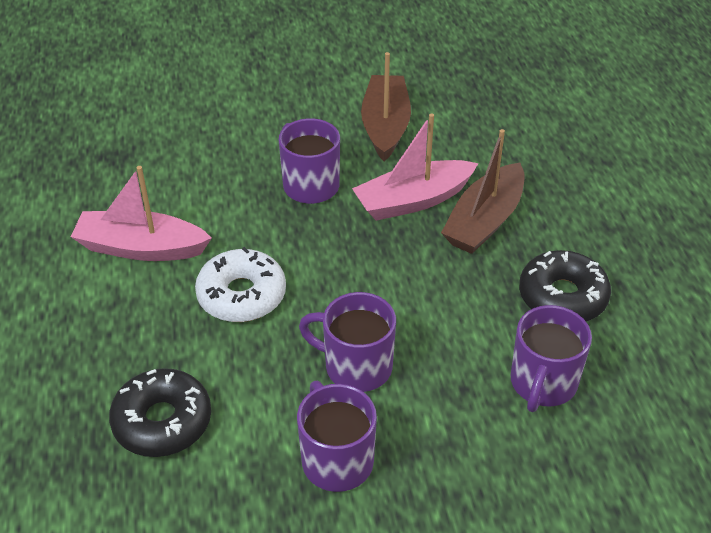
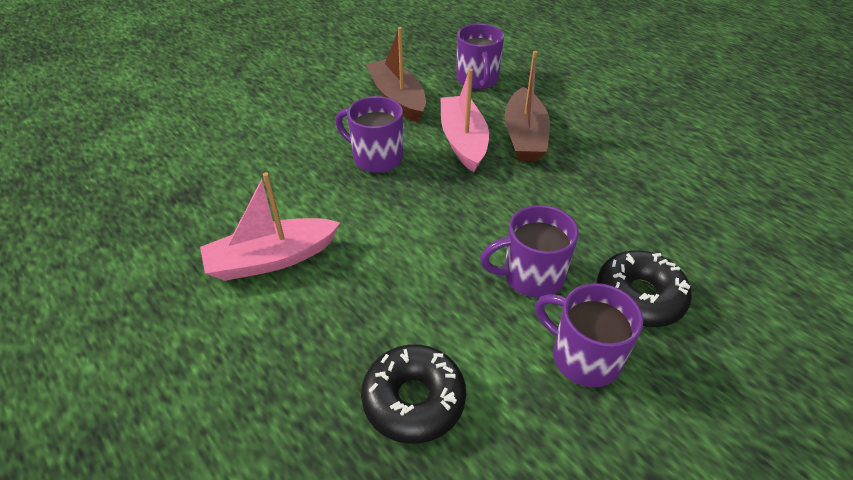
camera: 30 degrees left, 0 degrees up
white donut [195,247,286,322] -> none
pink boat [352,113,479,221] -> pink boat turned 135 degrees clockwise [441,68,489,172]
purple mug [511,305,592,412] -> purple mug moved to [456,24,504,89]
black donut [519,250,611,321] -> black donut moved to [597,250,692,327]

